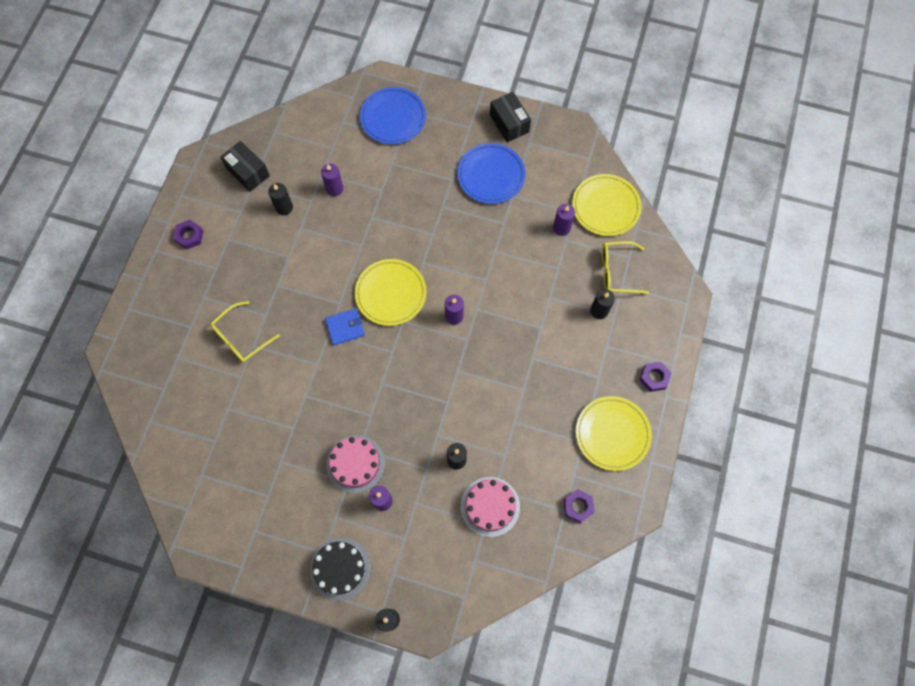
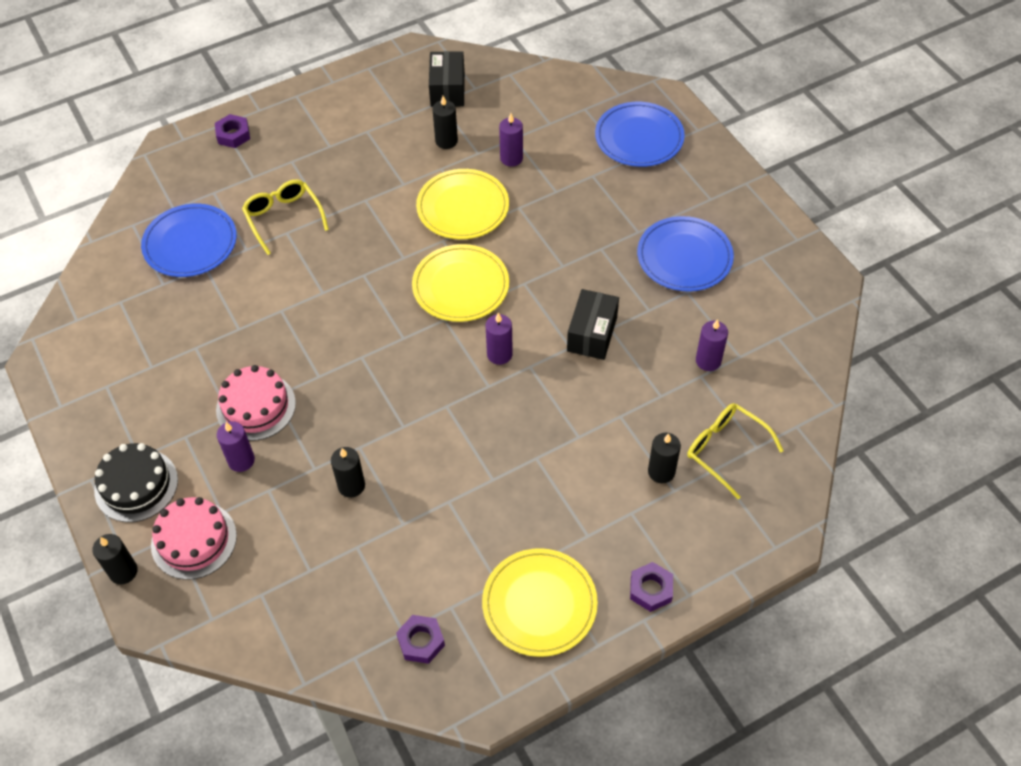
camera: 45 degrees right, 15 degrees down
purple nut [173,219,203,250] -> purple nut moved to [215,114,250,148]
yellow glasses [210,301,280,363] -> yellow glasses turned 60 degrees clockwise [242,180,329,255]
blue wallet [325,309,365,345] -> none
pink cake [461,477,520,537] -> pink cake moved to [151,497,237,580]
black box [490,92,531,142] -> black box moved to [567,289,619,360]
yellow plate [572,174,642,236] -> yellow plate moved to [416,169,509,239]
none -> blue plate [141,204,237,277]

